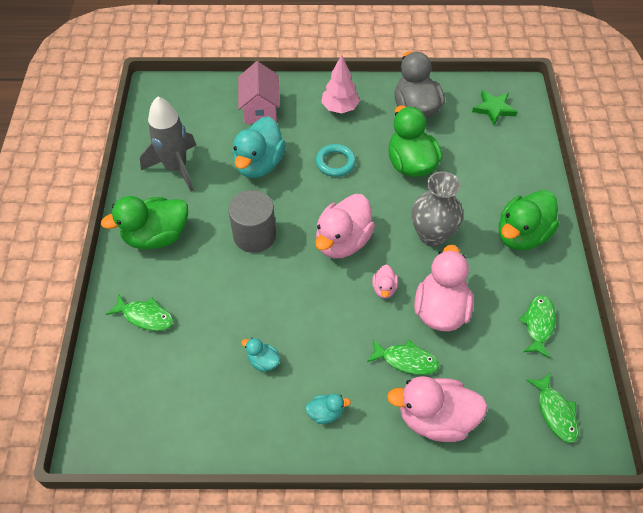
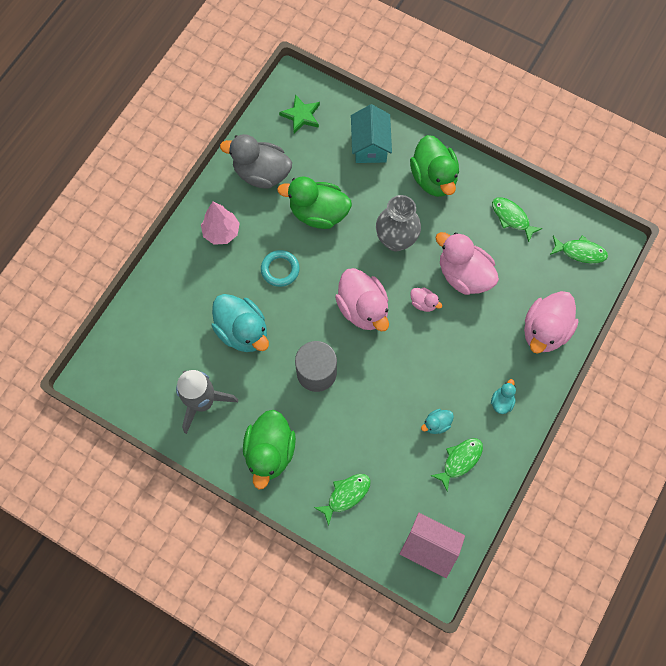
camera: 60 degrees left, 15 degrees up
pink house [238,61,280,124] -> pink house moved to [399,513,465,578]
green fish [367,339,440,375] -> green fish moved to [430,438,483,492]
none -> turquoise house [351,104,392,163]

